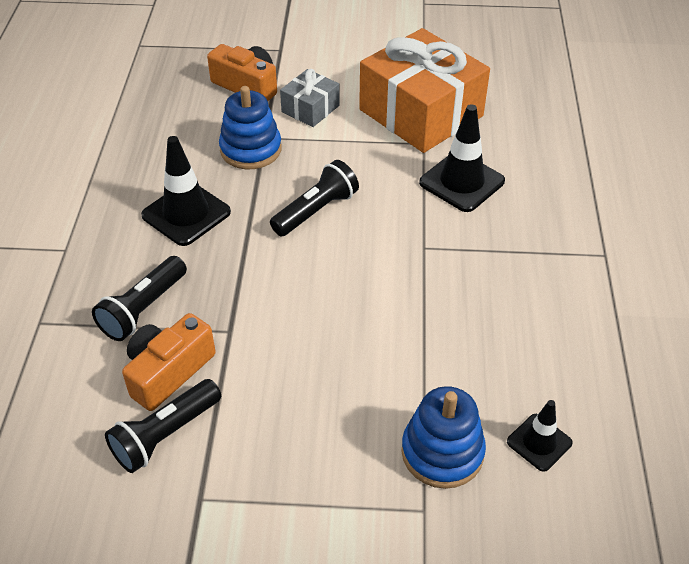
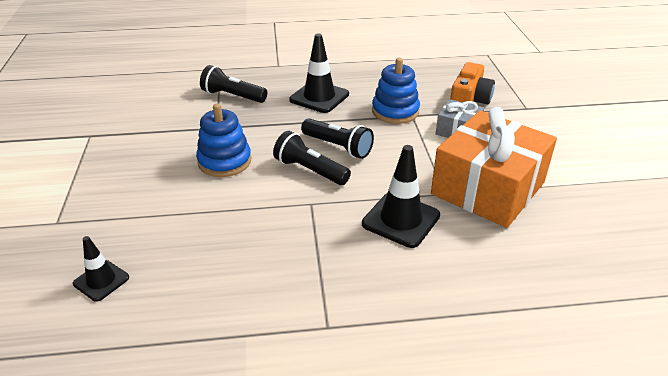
camera: 80 degrees right, 10 degrees down
black flashlight [105,379,221,473] -> black flashlight moved to [273,131,351,185]
orange camera [122,313,216,411] -> none
blue stacking toy [401,386,486,489] -> blue stacking toy moved to [196,104,251,177]

